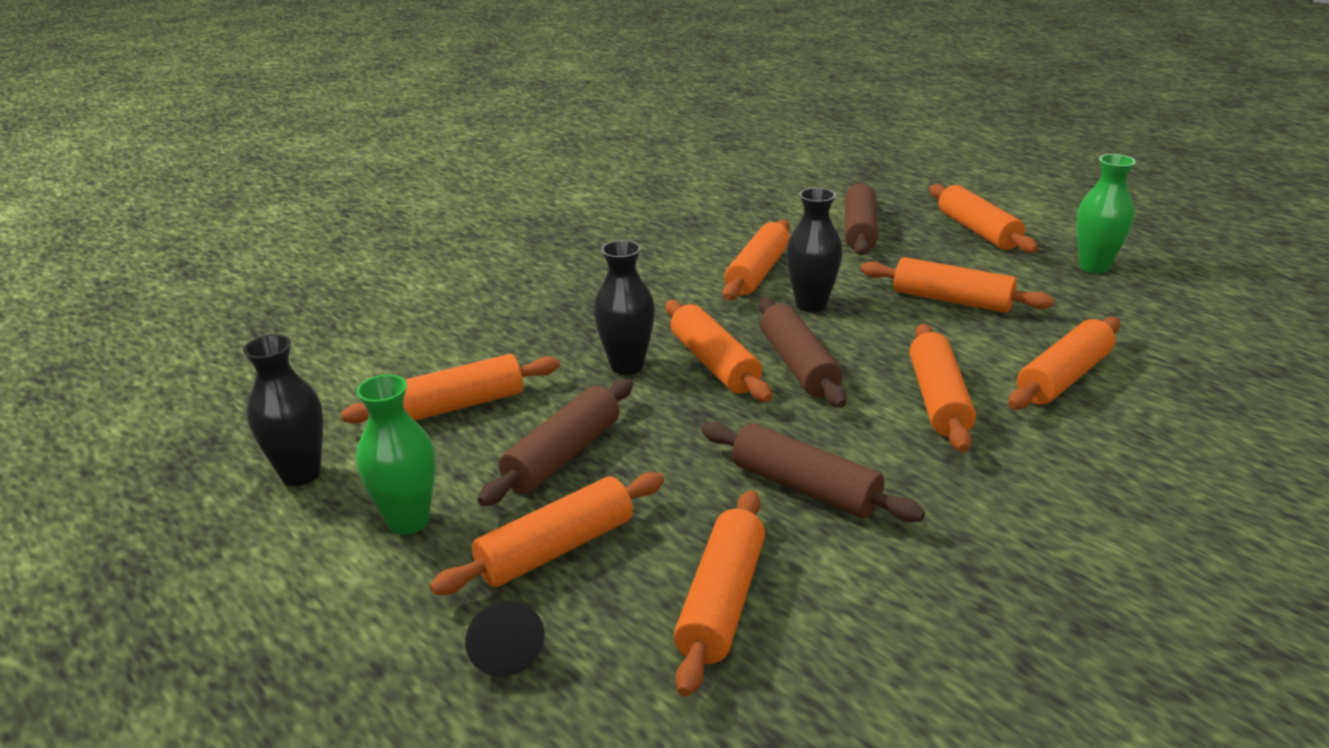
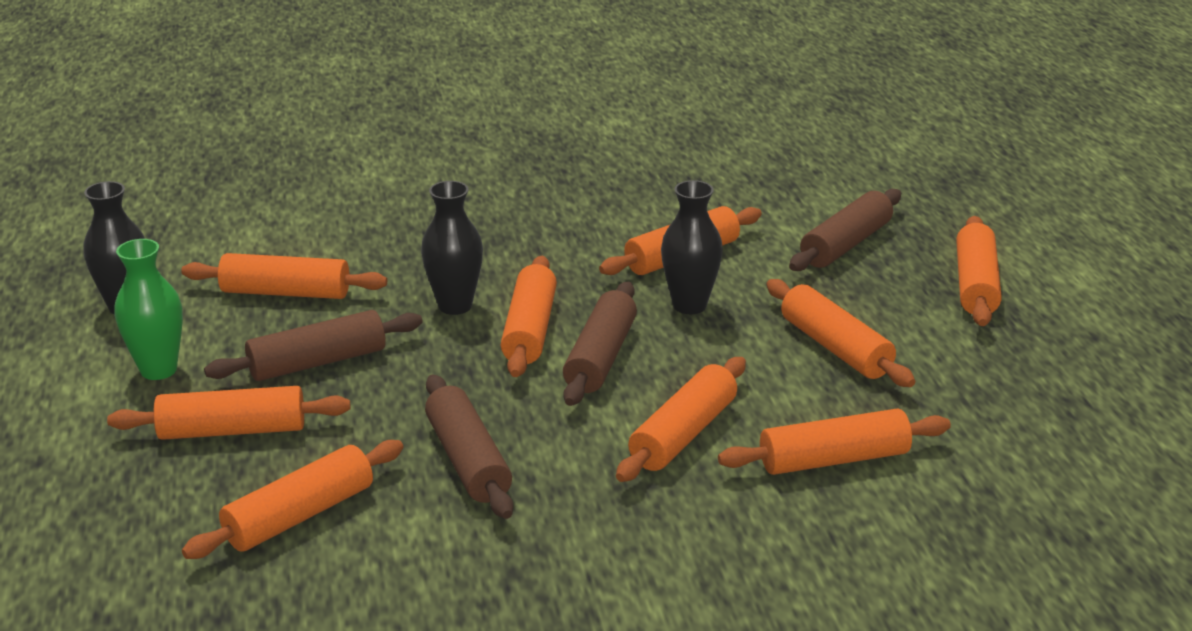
camera: 30 degrees right, 0 degrees up
black cone [465,601,545,677] -> none
green vase [1077,154,1136,273] -> none

